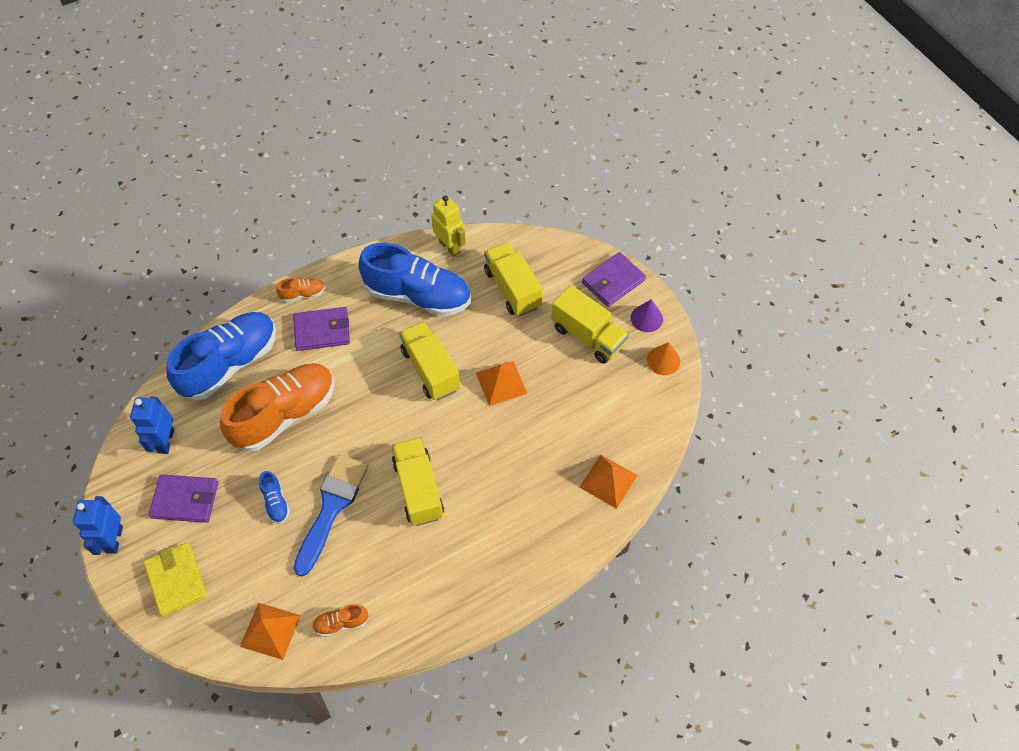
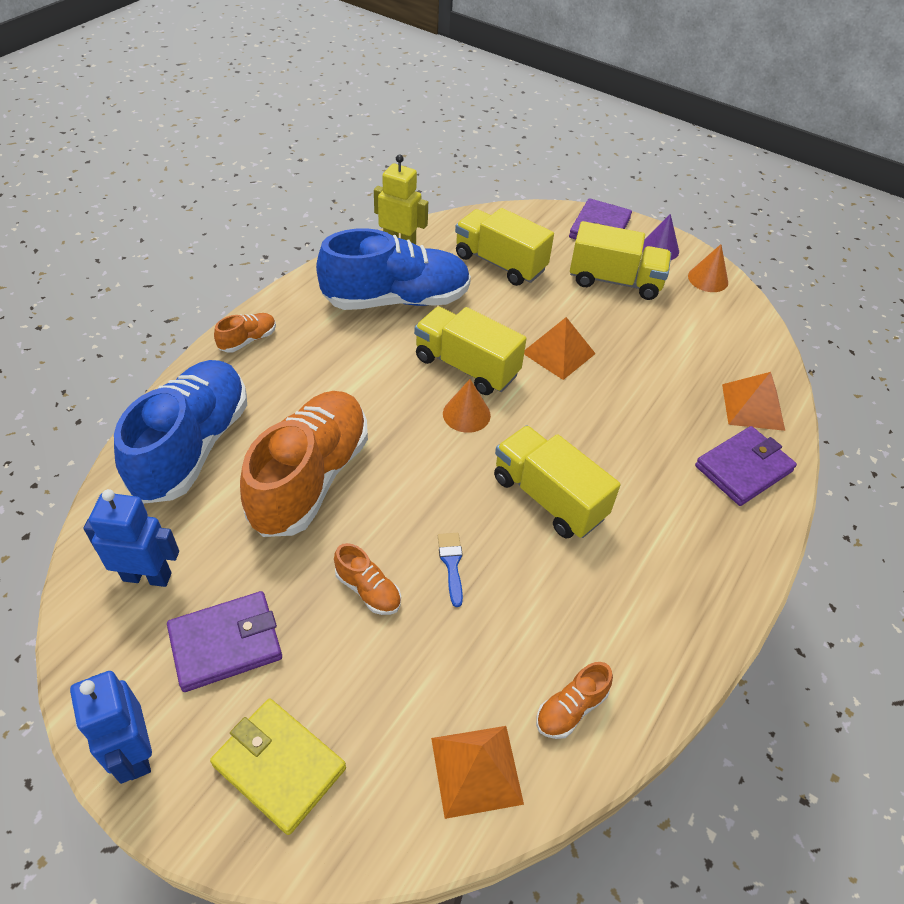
camera: 30 degrees left, 10 degrees down
blue robot [130,397,174,454] -> blue robot turned 120 degrees clockwise [83,489,179,587]
blue shoe [259,471,290,524] -> orange shoe [334,543,401,615]
purple wallet [293,307,350,351] -> purple wallet moved to [695,426,797,506]
blue brush [293,455,368,577] -> blue brush [438,533,463,607], size x0.42
none -> orange cone [443,379,491,433]

